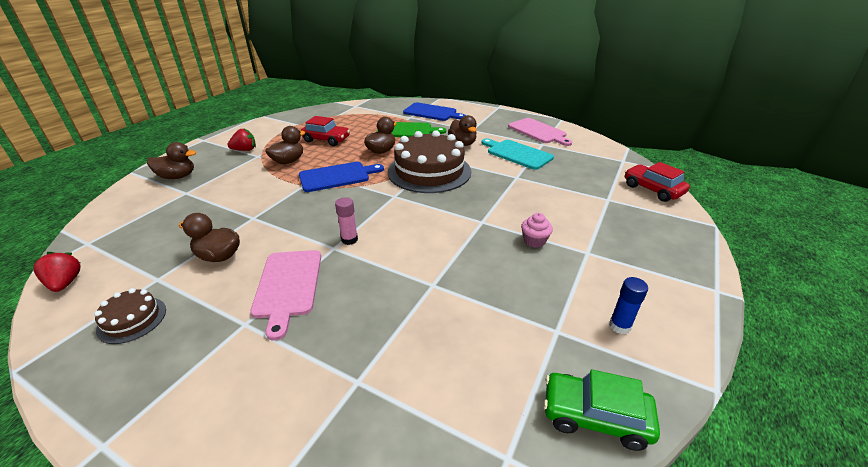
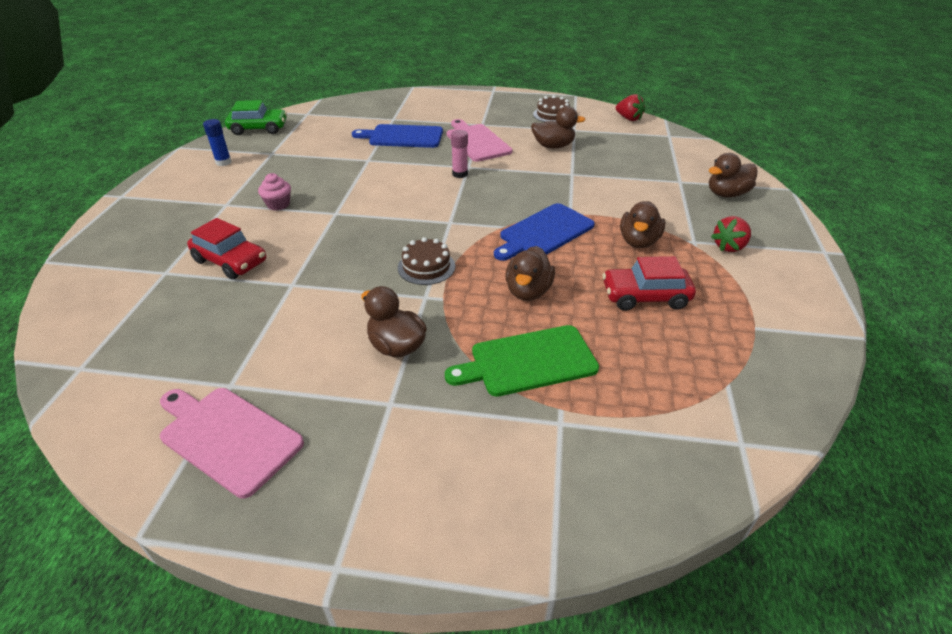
camera: 160 degrees right, 5 degrees up
brown cake [388,130,471,193] -> brown cake [398,237,455,285], size x0.46
blue cutting board [403,102,466,121] -> blue cutting board moved to [352,124,443,148]
turquoise cutting board [482,138,554,170] -> none
red car [625,162,690,202] -> red car moved to [187,218,266,280]

